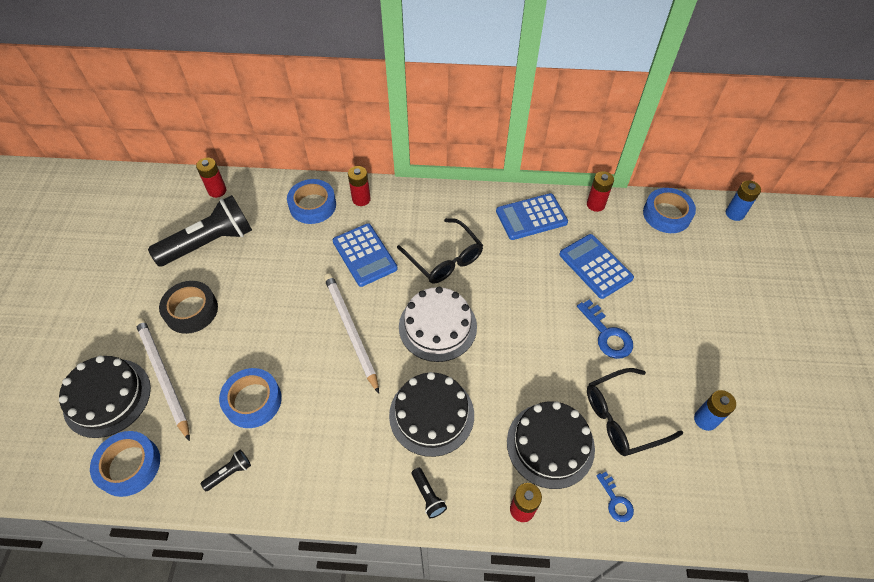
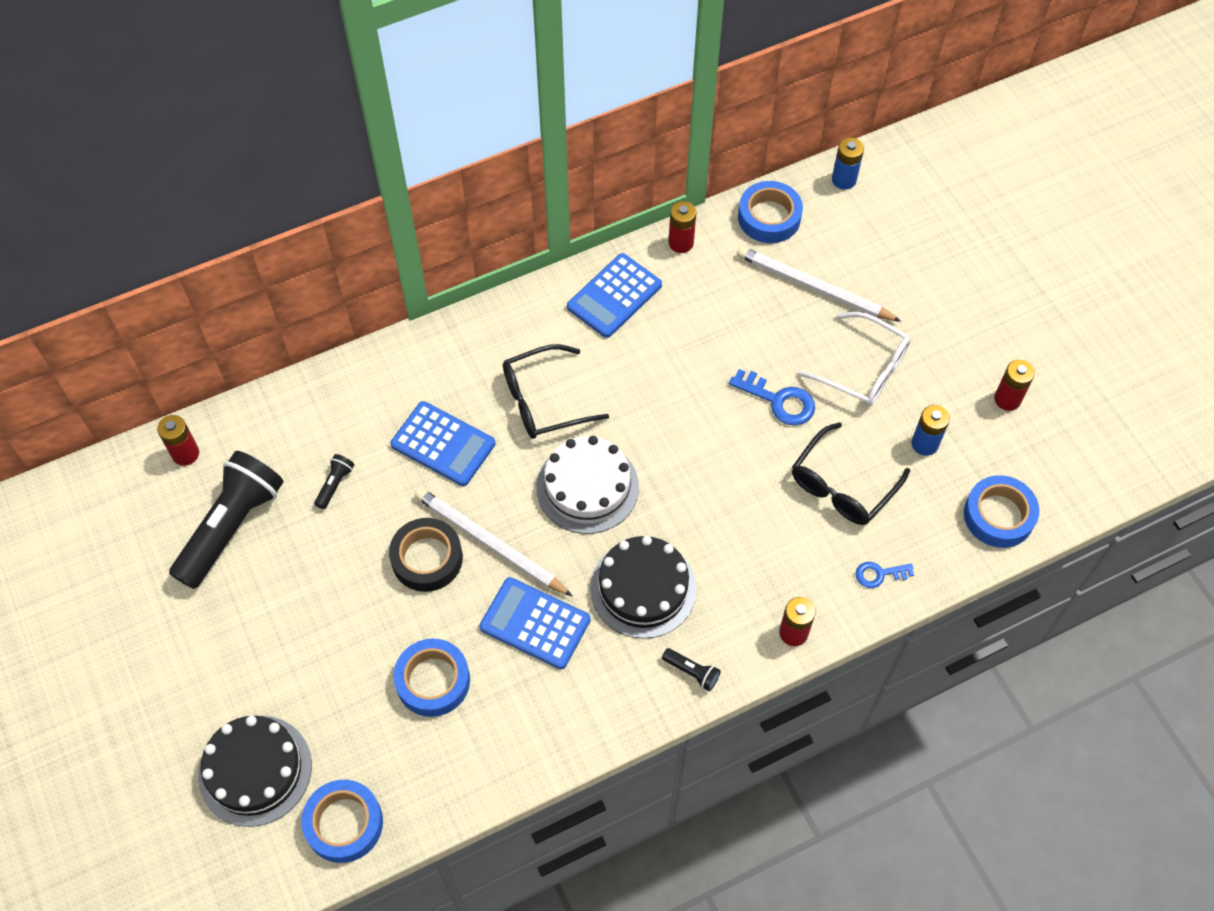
camera: 30 degrees left, 5 degrees up
white pencil [135,318,190,441] -> white pencil moved to [737,246,901,322]
black tape [159,281,218,334] -> black tape moved to [389,518,463,592]
black flashlight [201,450,251,491] -> black flashlight moved to [314,454,354,509]
blue tape [287,179,336,224] -> blue tape moved to [964,475,1039,548]
red battery [348,166,371,206] -> red battery moved to [994,360,1035,411]
black glasses [397,218,483,283] -> black glasses turned 135 degrees clockwise [503,344,609,439]
black cake [507,401,595,489] -> none
blue calculator [559,234,634,299] -> blue calculator moved to [479,577,591,669]
blue key [596,472,634,522] -> blue key turned 135 degrees clockwise [856,562,914,588]
none -> white glasses [797,312,911,407]

